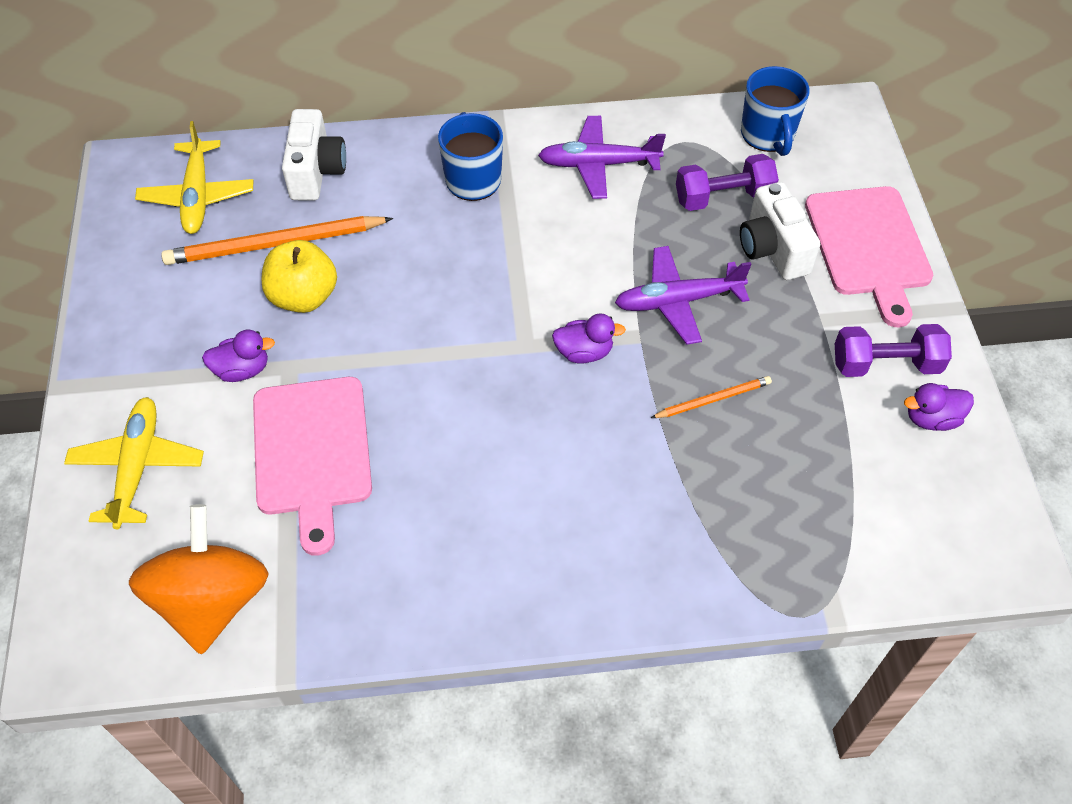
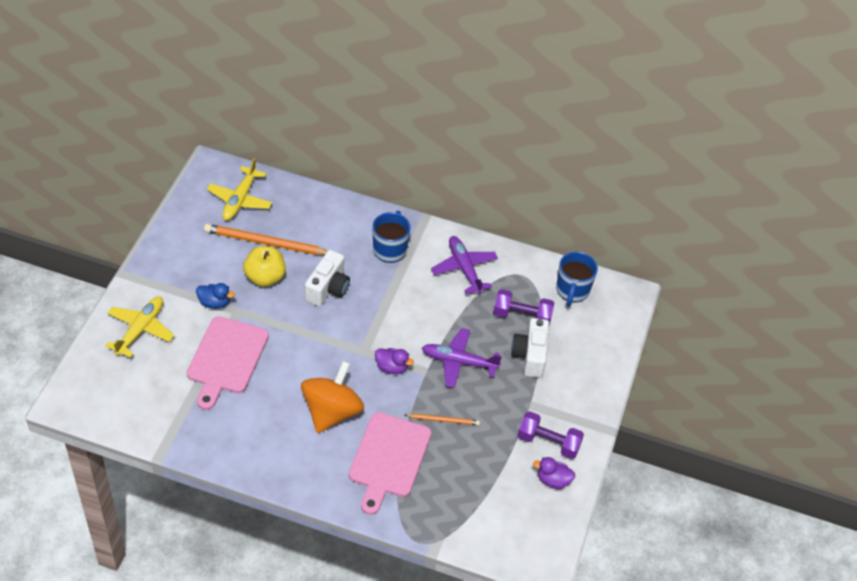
camera: 20 degrees right, 5 degrees down
orange spinning top [129,504,269,654] -> orange spinning top moved to [301,361,364,433]
purple duck [202,330,275,382] -> blue duck [196,283,235,309]
white camera [282,109,346,200] -> white camera moved to [305,250,350,307]
purple plane [538,116,666,199] -> purple plane turned 45 degrees clockwise [431,236,498,294]
pink cutting board [805,186,933,327] -> pink cutting board moved to [349,412,431,515]

